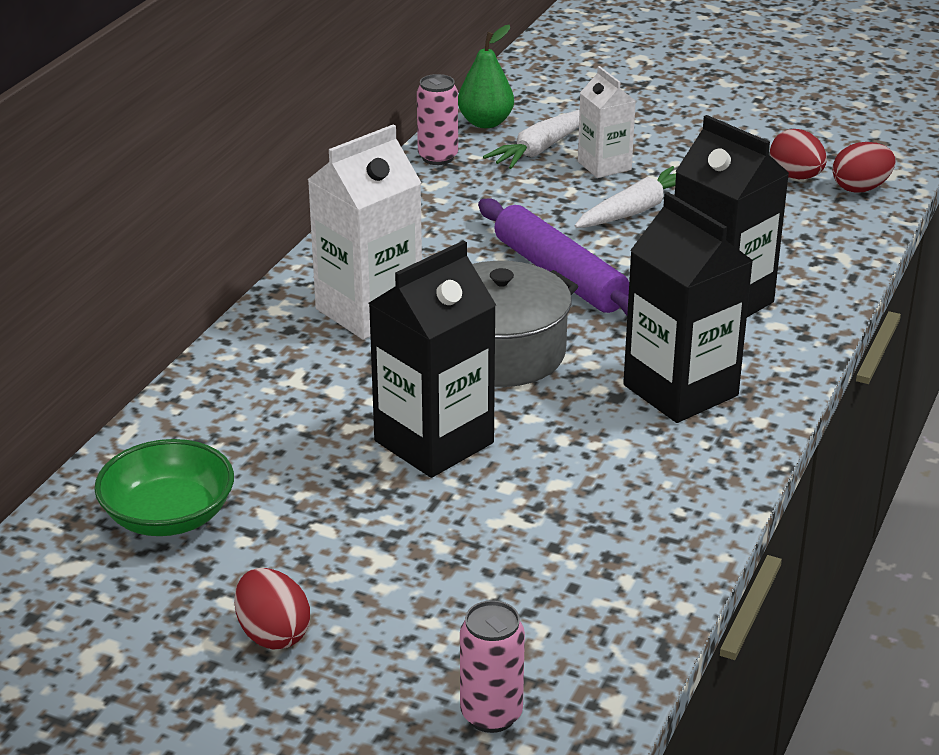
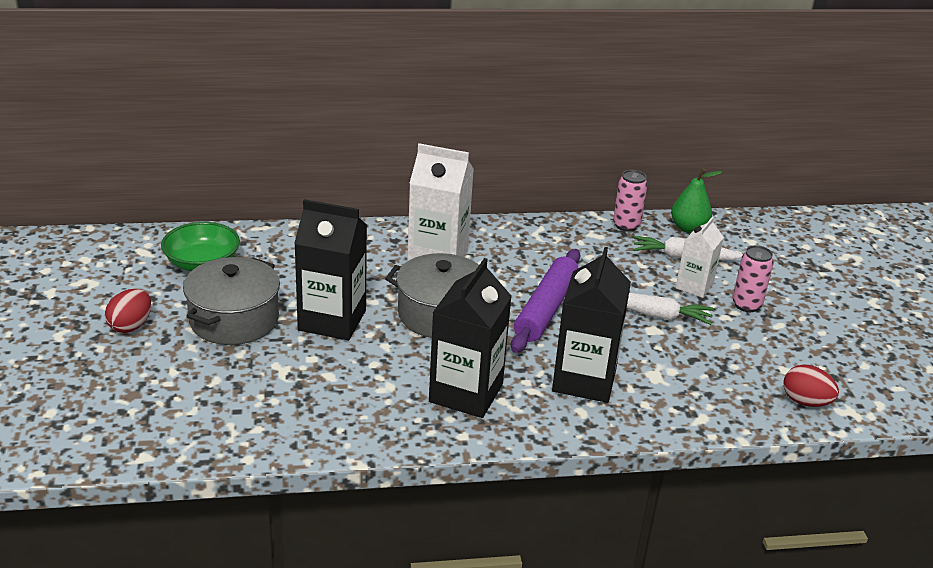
camera: 55 degrees right, 0 degrees up
pink can [460,600,525,733] -> pink can moved to [732,245,774,312]
red egg [770,129,827,179] -> none
none -> grey pot [183,257,280,345]

